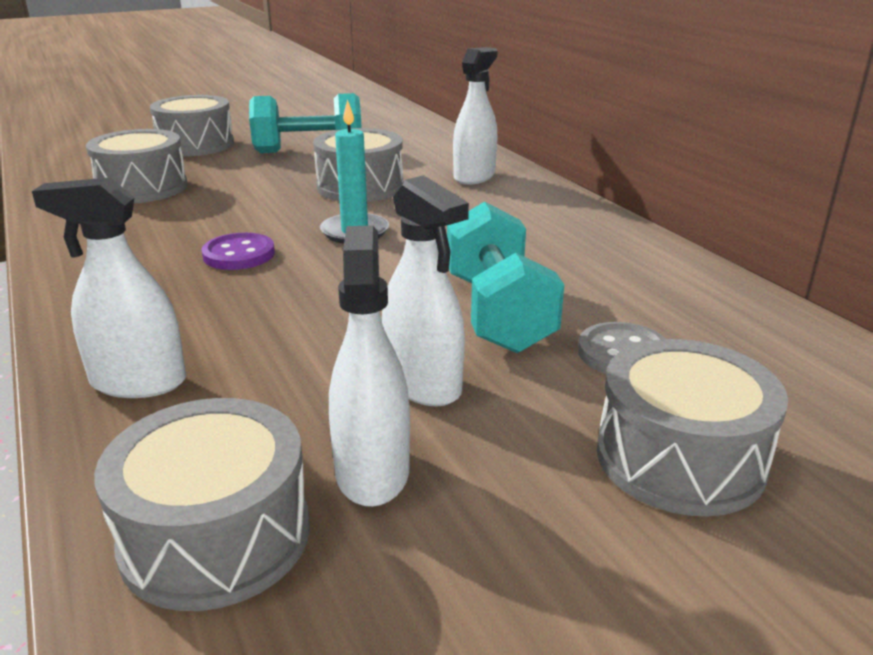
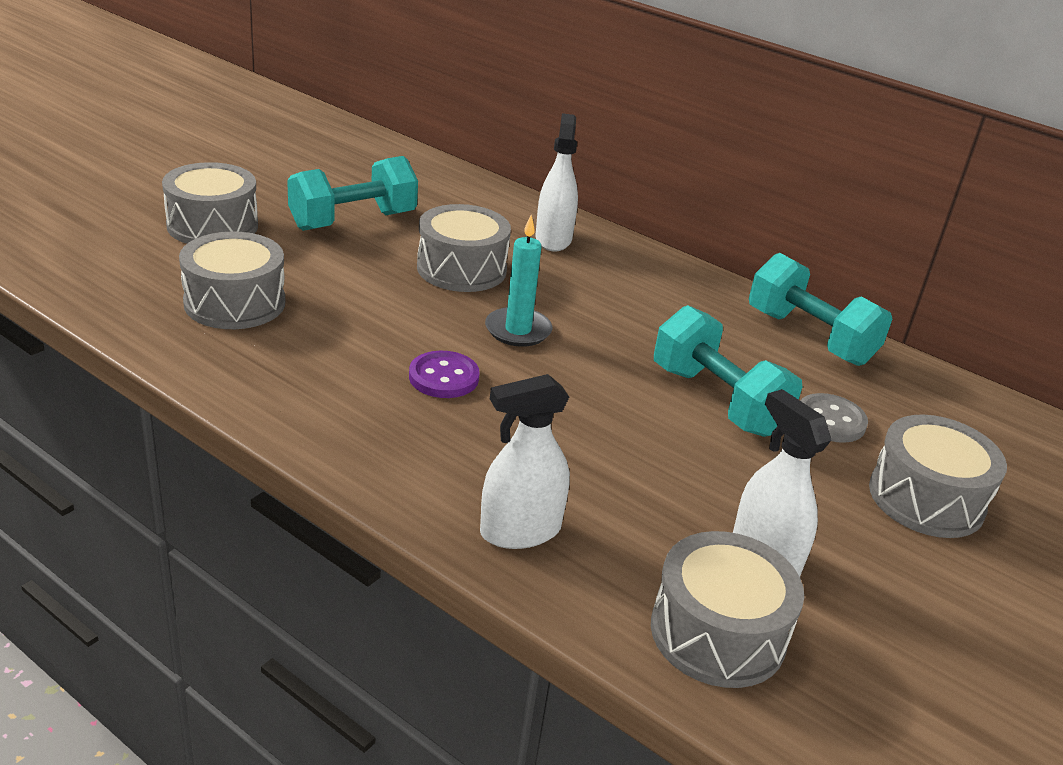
camera: 30 degrees left, 5 degrees up
white spray bottle [382,175,469,406] -> none
none -> turquoise dumbbell [749,253,892,366]

